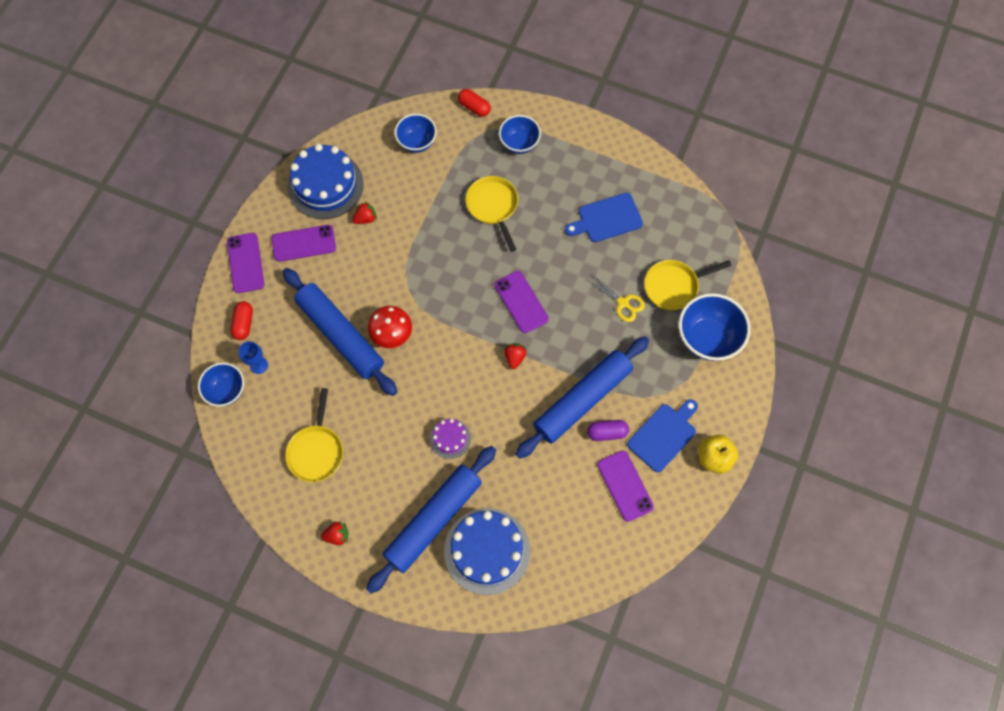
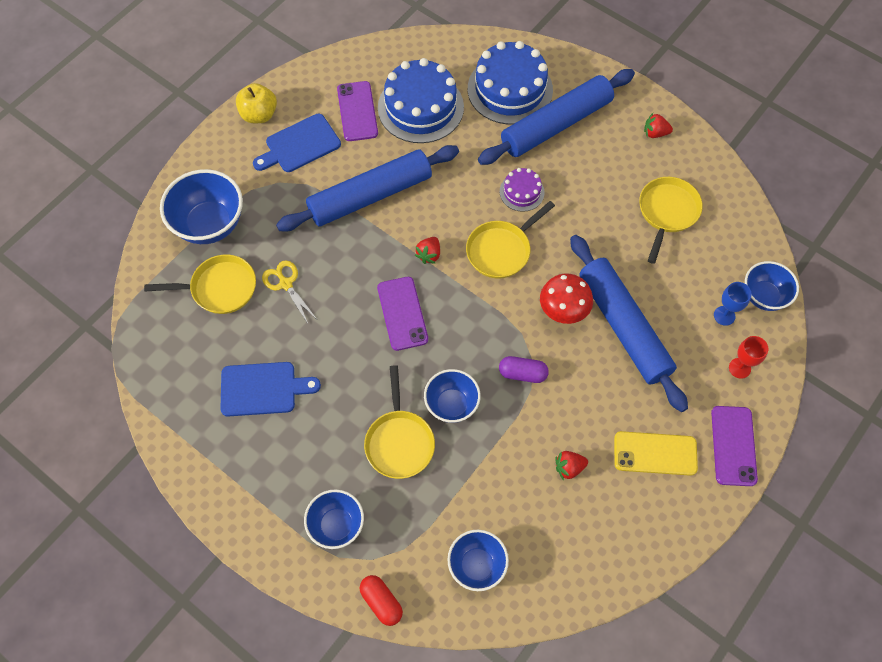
camera: 165 degrees left, 5 degrees down
red capsule [231,301,253,340] -> red goblet [729,336,768,379]
purple phone [272,225,336,262] -> yellow phone [614,431,698,476]
blue cake [288,144,364,219] -> blue cake moved to [378,58,464,143]
purple capsule [587,420,629,441] -> purple capsule moved to [499,356,549,383]
none -> blue bowl [424,369,481,423]
none -> yellow pan [466,201,555,279]

